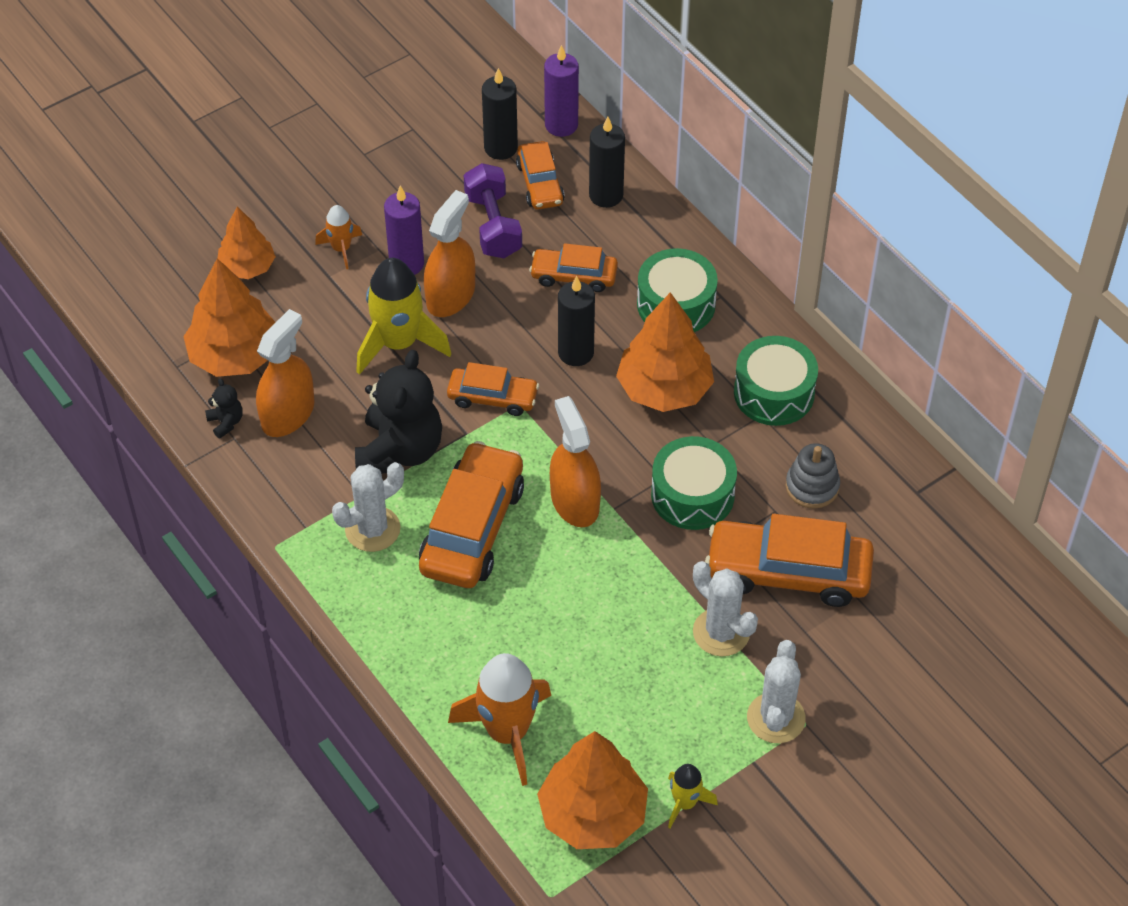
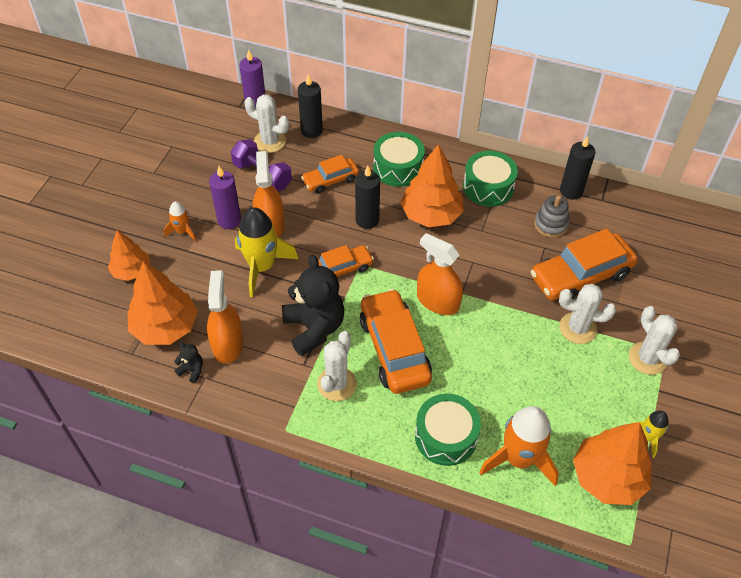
camera: 35 degrees left, 0 degrees up
black candle [482,68,518,160] -> black candle moved to [560,136,595,200]
orange car [516,141,564,210] -> white cactus [244,94,289,153]
green drum [651,436,737,530] -> green drum moved to [415,394,481,466]

